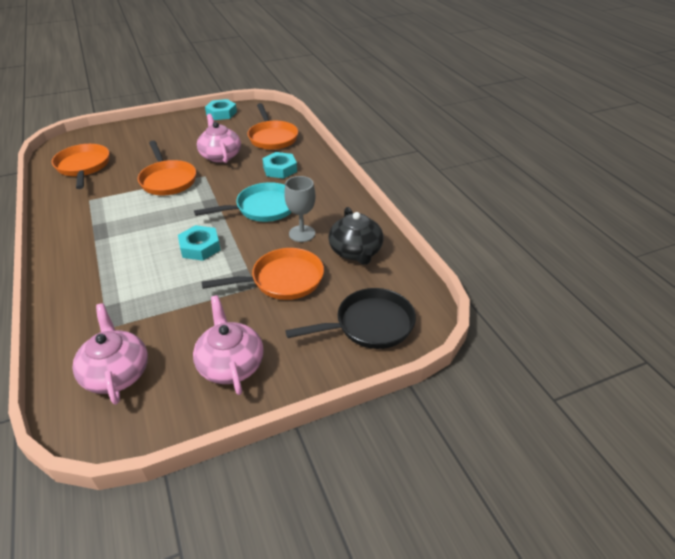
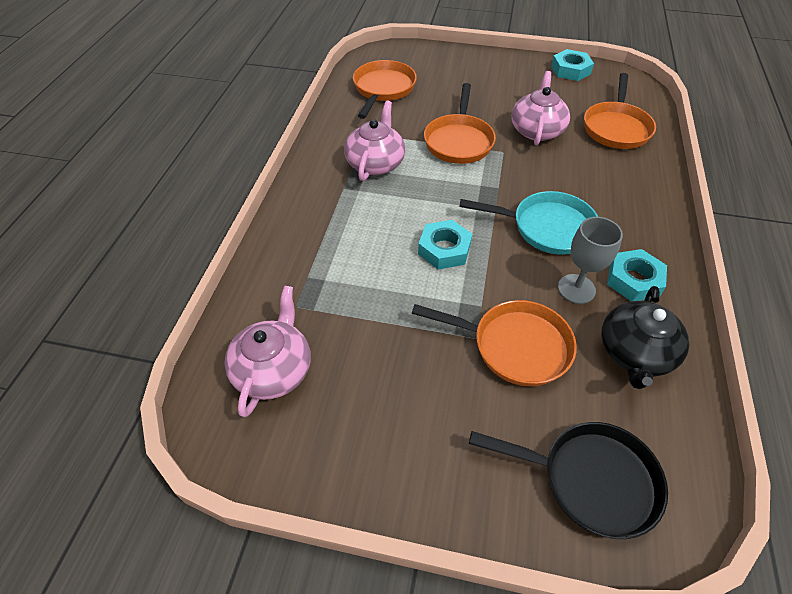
camera: 35 degrees right, 10 degrees up
pink teapot [193,295,264,395] -> pink teapot moved to [344,100,405,181]
turquoise nut [262,152,297,179] -> turquoise nut moved to [607,249,667,301]

